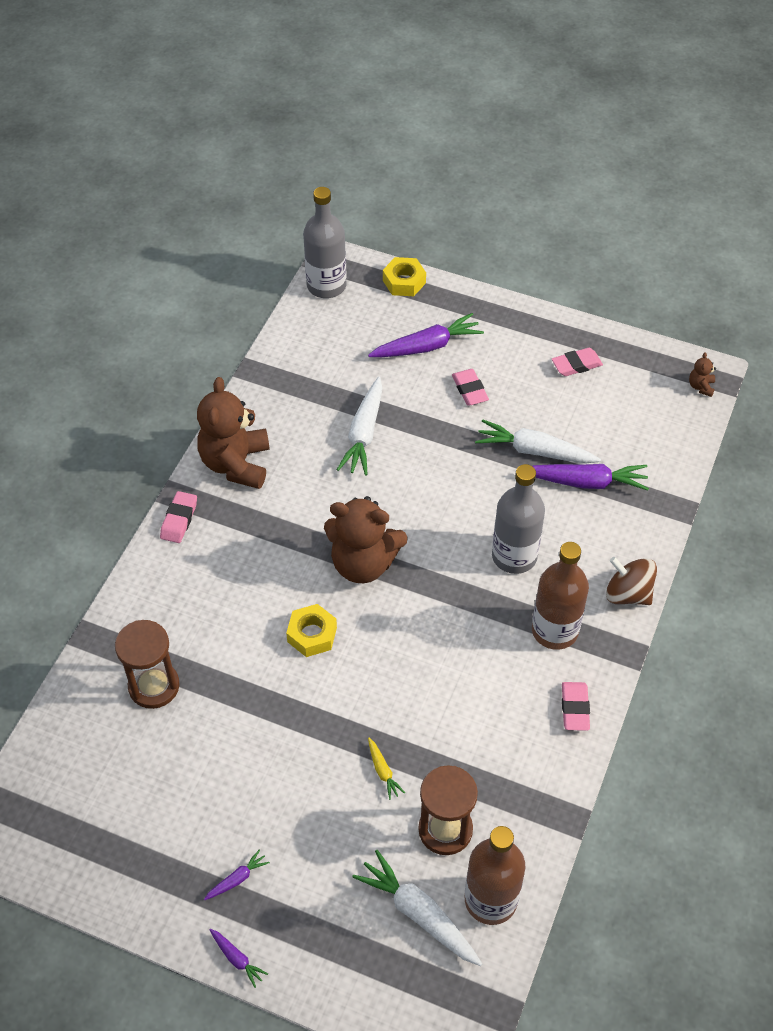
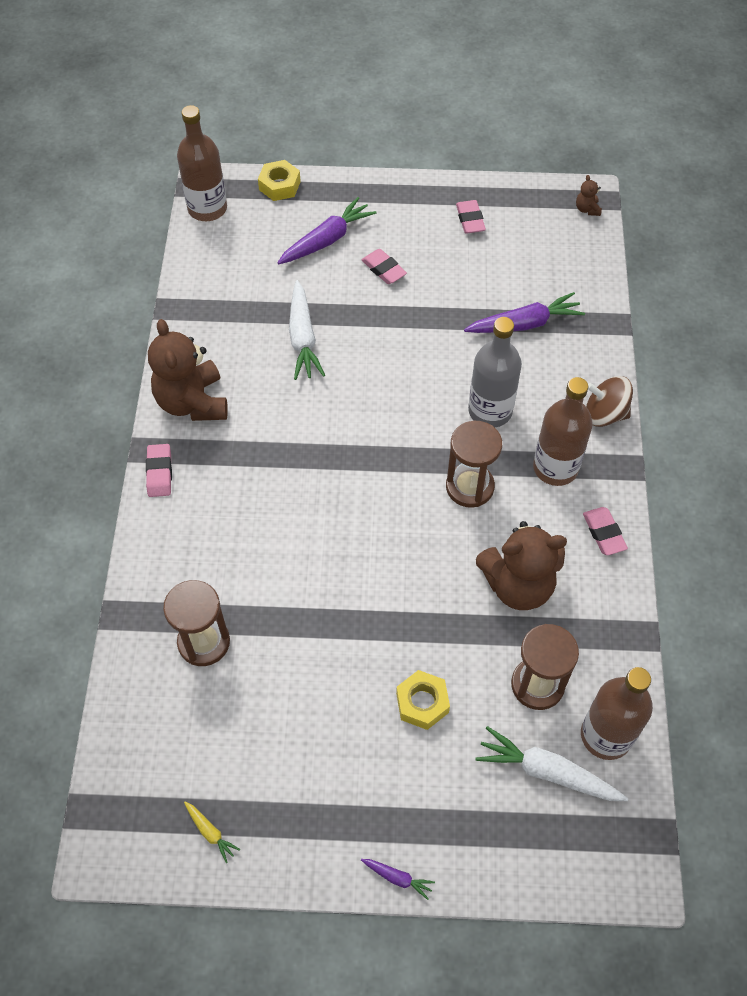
camera: 20 degrees left, 5 degrees up
purple carrot [204,849,270,900] -> none
yellow nut [286,604,337,657] -> yellow nut moved to [396,670,450,730]
grey bottle [303,187,346,298] -> brown bottle [177,105,227,221]
brown teddy bear [324,496,408,583] -> brown teddy bear moved to [476,521,567,610]
yellow carrot [368,738,405,800] -> yellow carrot moved to [184,802,240,863]
white carrot [475,419,601,463] -> none
pink eraser [552,348,603,376] -> pink eraser turned 60 degrees counterclockwise [456,200,486,234]
none -> brown hourglass [446,421,502,508]

